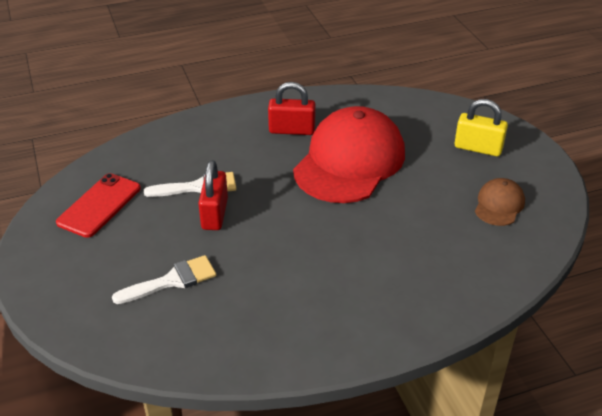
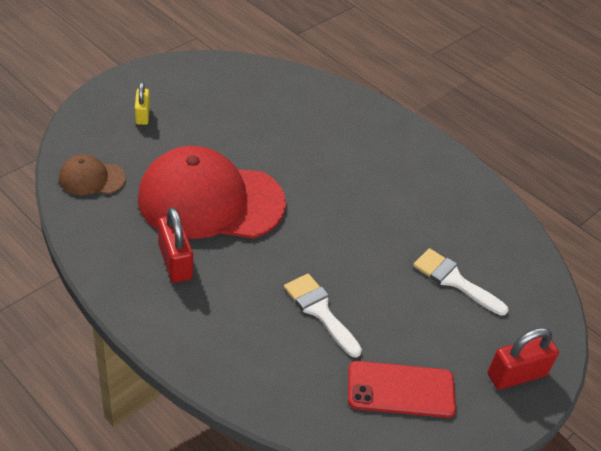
camera: 120 degrees left, 5 degrees up
red padlock [198,160,228,230] -> red padlock moved to [488,327,559,389]
yellow padlock [454,99,508,156] -> yellow padlock [135,82,150,125], size x0.65
brown cap [475,178,525,226] -> brown cap moved to [59,154,126,195]

